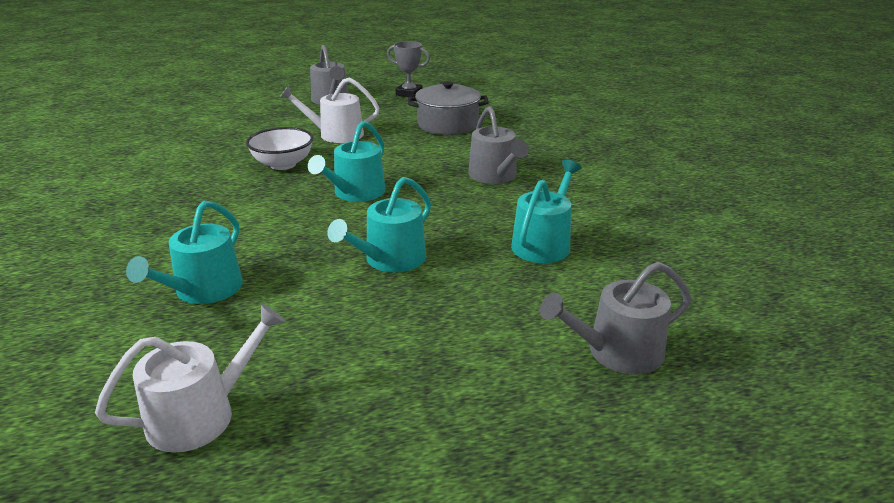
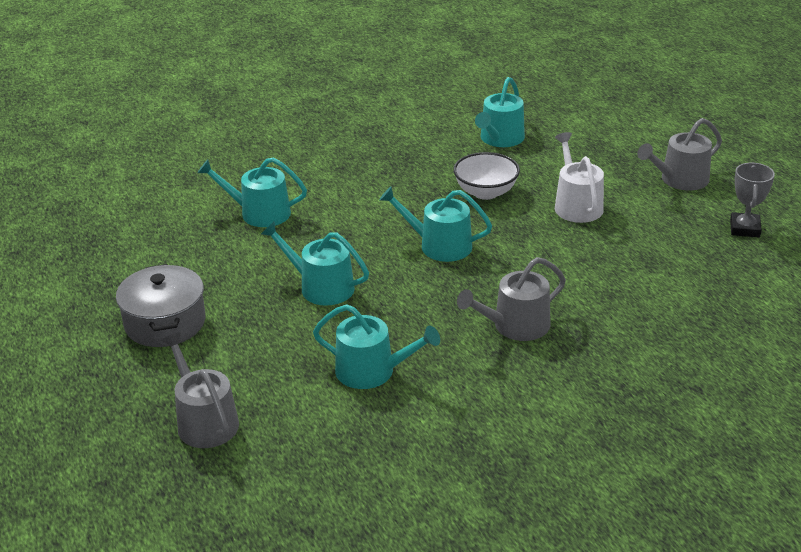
camera: 80 degrees right, 5 degrees up
white watering can [95,304,285,453] -> none
grey pot [408,81,489,135] -> grey pot moved to [116,264,206,347]
none -> turquoise watering can [475,77,525,147]

